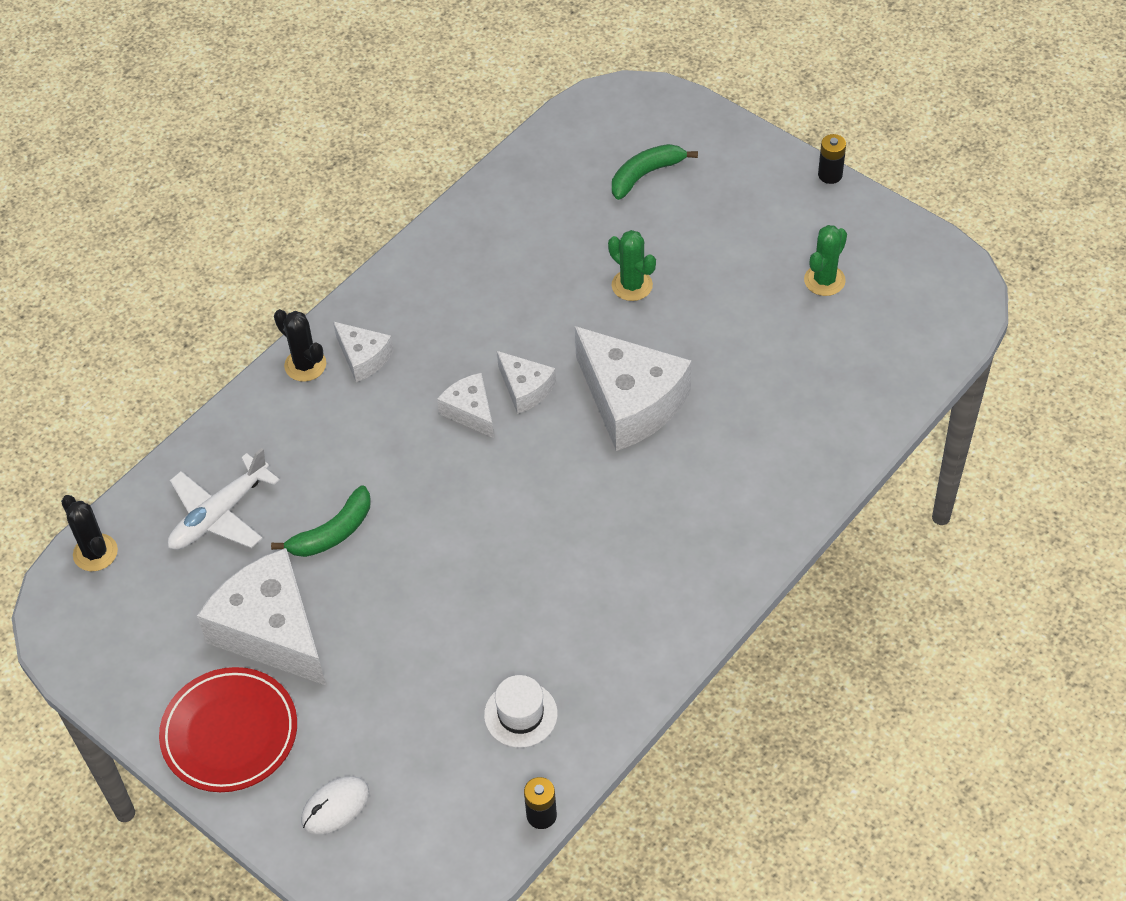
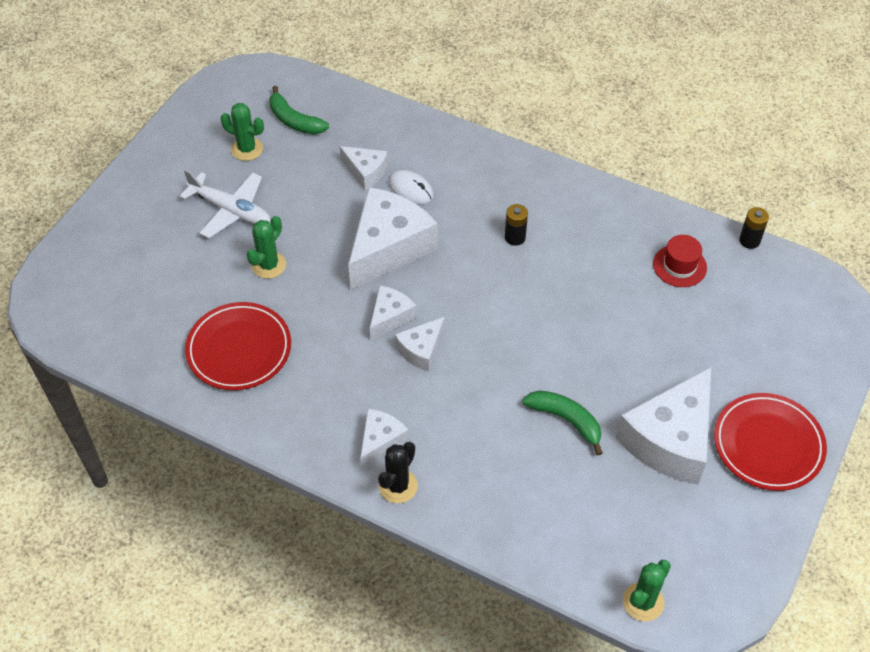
camera: 105 degrees left, 0 degrees up
black cactus [61,495,118,571] -> green cactus [623,560,671,621]
white plane [168,448,280,550] -> white plane moved to [180,169,270,238]
white mouse [301,776,369,834] -> white mouse moved to [388,170,434,204]
white hat [484,675,558,748] -> red hat [653,235,707,287]
green banana [612,144,698,200] -> green banana moved to [270,86,329,135]
black battery [818,134,846,184] -> black battery moved to [505,204,528,246]
none -> red plate [185,302,291,390]
none -> white cheese [339,146,388,190]

